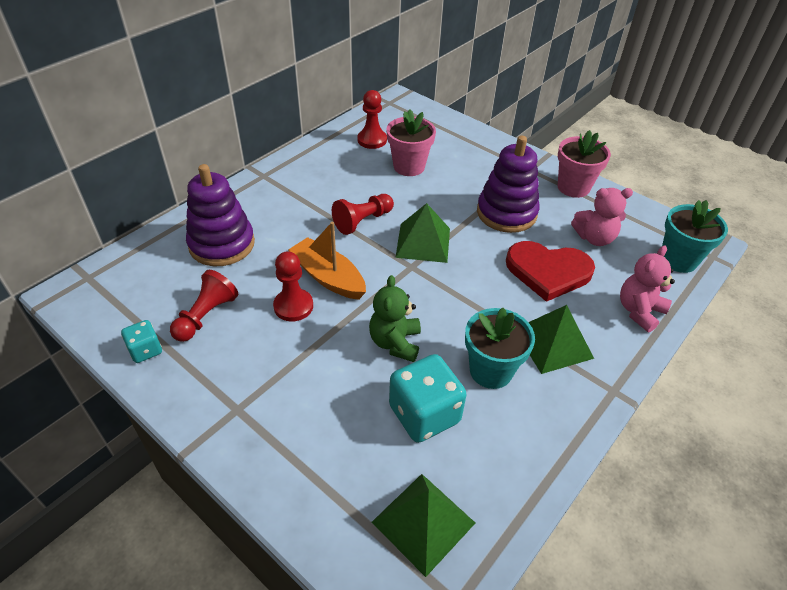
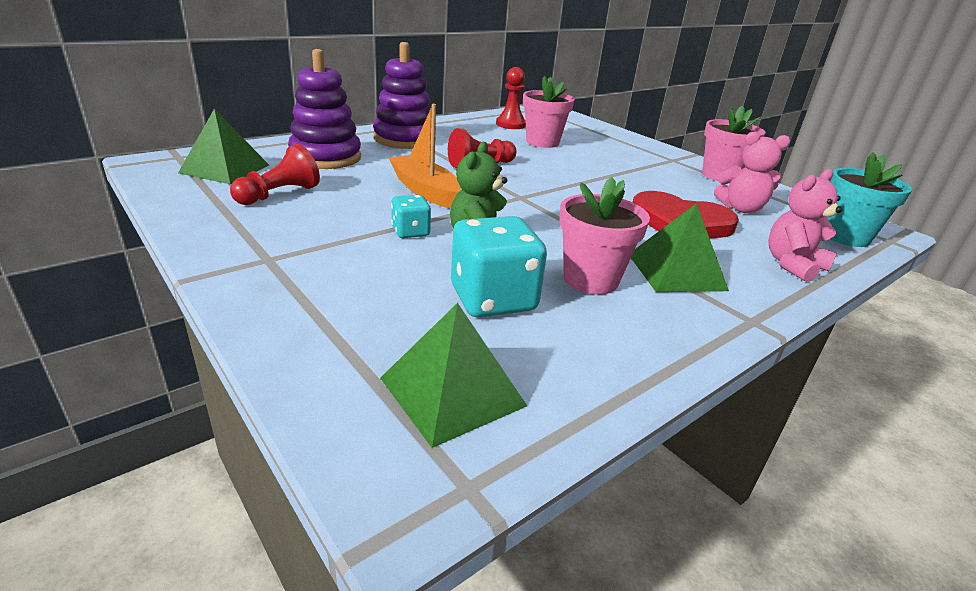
camera: 10 degrees right, 15 degrees down
turquoise dice [121,320,162,363] -> turquoise dice moved to [391,195,431,238]
red pawn [273,251,313,321] -> none
green pyramid [395,203,450,263] -> green pyramid moved to [178,109,269,184]
turquoise flower pot [465,308,535,389] -> pink flower pot [559,177,650,295]
purple stacking toy [477,136,540,233] -> purple stacking toy moved to [373,42,436,149]

